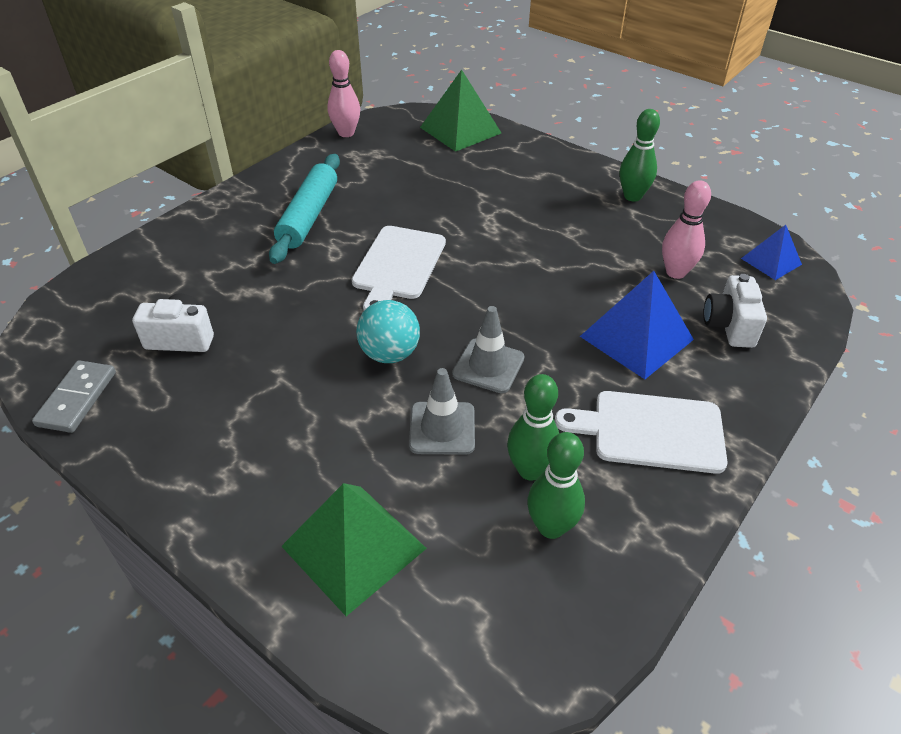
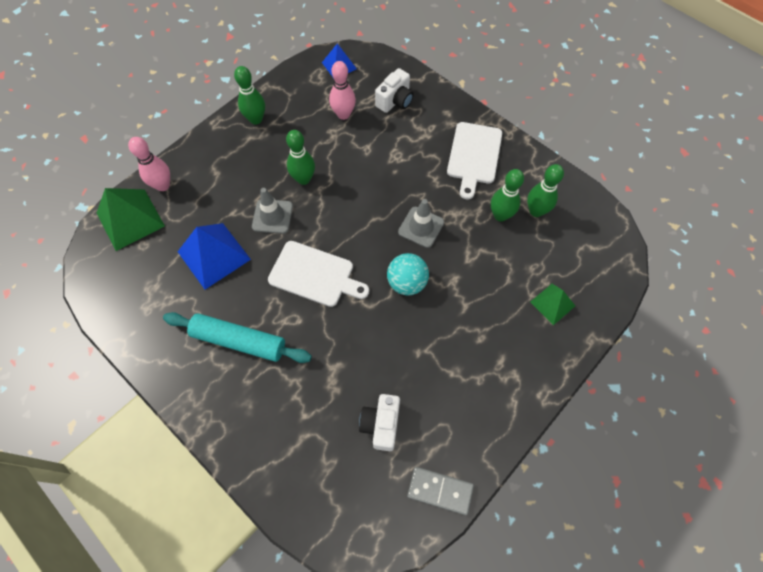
camera: 85 degrees left, 20 degrees up
green pyramid [281,483,427,616] -> green pyramid [530,284,575,325], size x0.58
pink bowling pin [327,50,360,137] -> pink bowling pin moved to [128,137,170,191]
grey traffic cone [409,368,475,455] -> grey traffic cone moved to [252,188,293,234]
blue pyramid [580,271,694,379] -> blue pyramid moved to [178,223,251,289]
white camera [703,274,767,348] -> white camera turned 60 degrees counterclockwise [375,68,414,113]
none -> green bowling pin [286,130,315,185]

